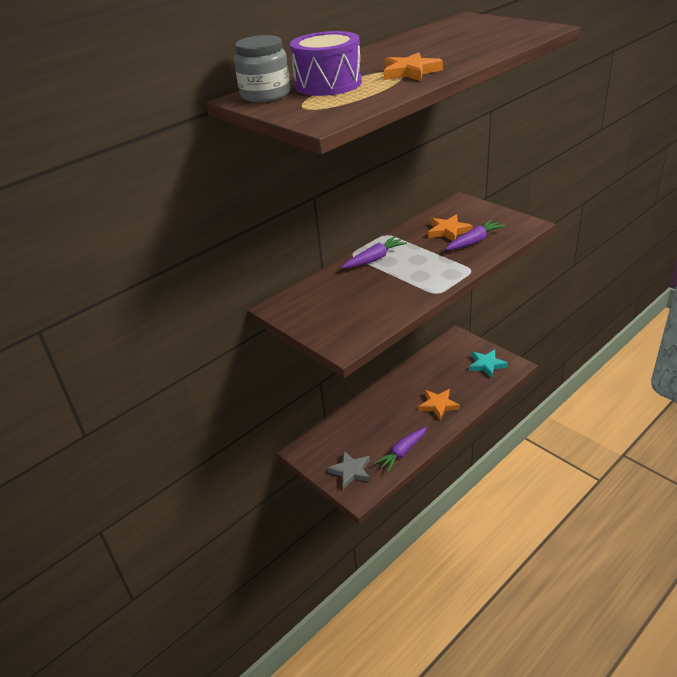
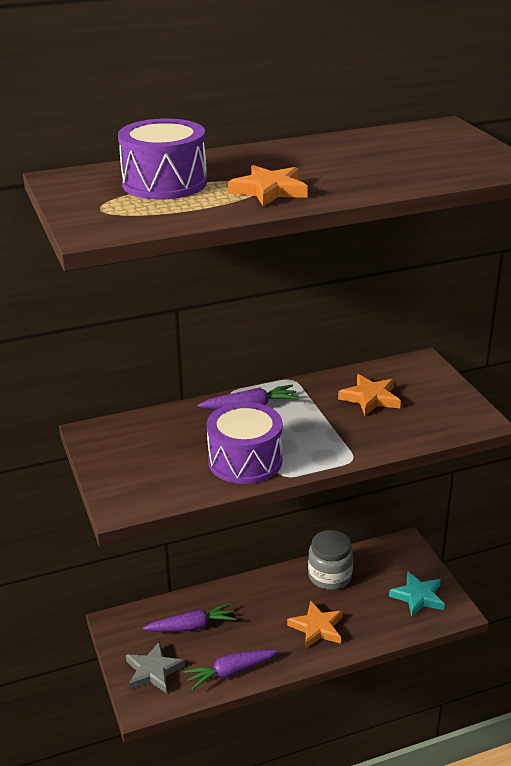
camera: 20 degrees right, 5 degrees down
grey jar [234,35,290,102] -> grey jar moved to [308,530,353,590]
purple carrot [445,219,505,250] -> purple carrot moved to [143,603,236,632]
none -> purple drum [207,402,283,484]

